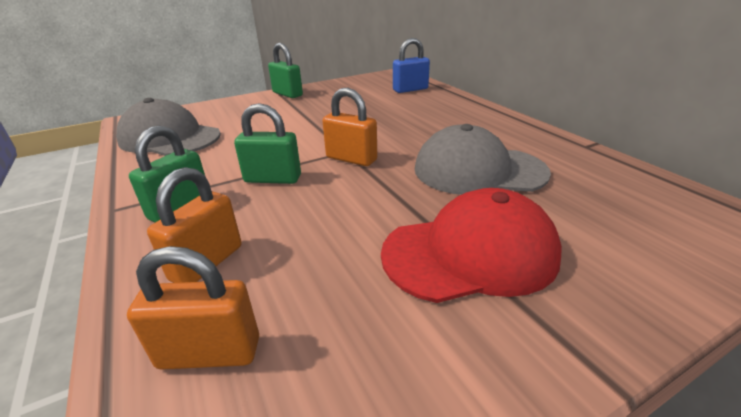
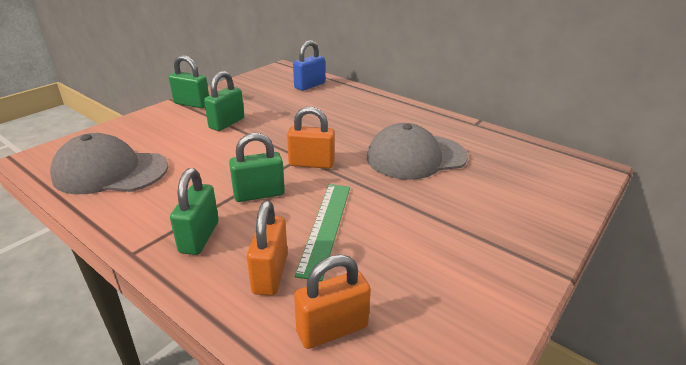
camera: 25 degrees left, 0 degrees up
red cap [381,188,562,303] -> none
none -> green padlock [204,71,244,131]
none -> green ruler [295,184,350,281]

